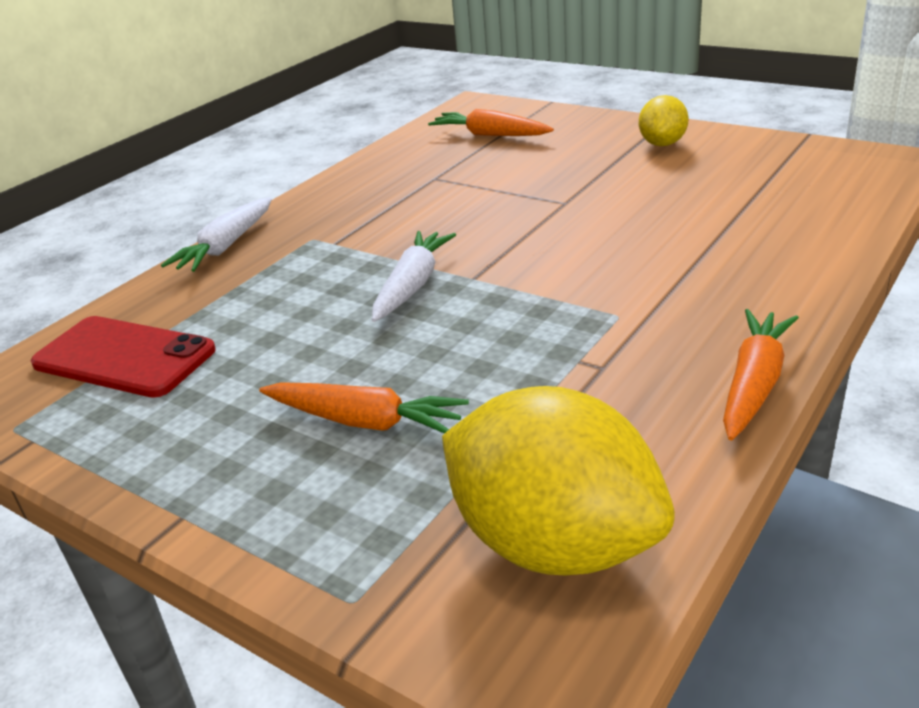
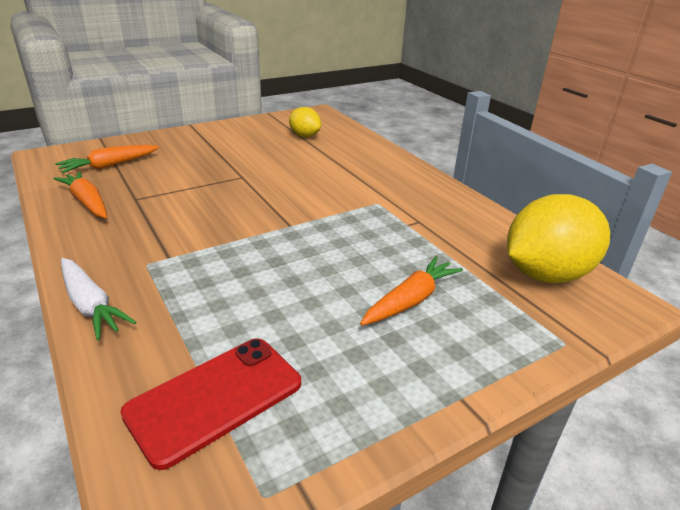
camera: 70 degrees left, 0 degrees up
white carrot [372,231,456,322] -> none
yellow lemon [639,95,689,146] -> yellow lemon moved to [289,107,321,137]
orange carrot [723,309,799,441] -> orange carrot moved to [53,171,107,218]

